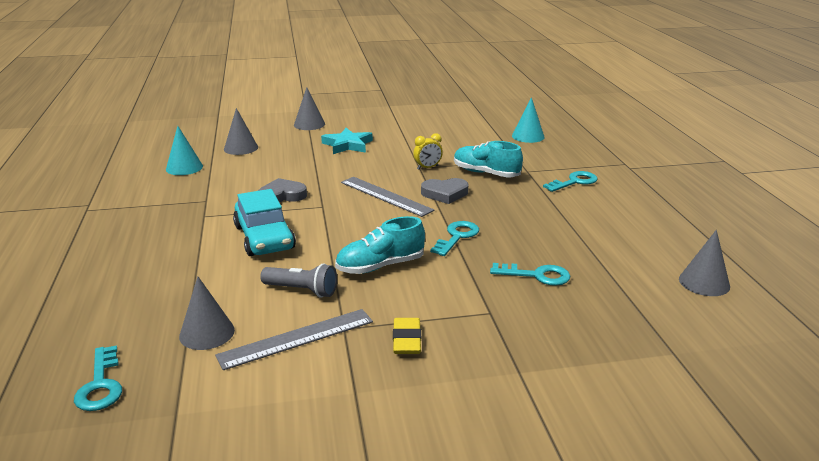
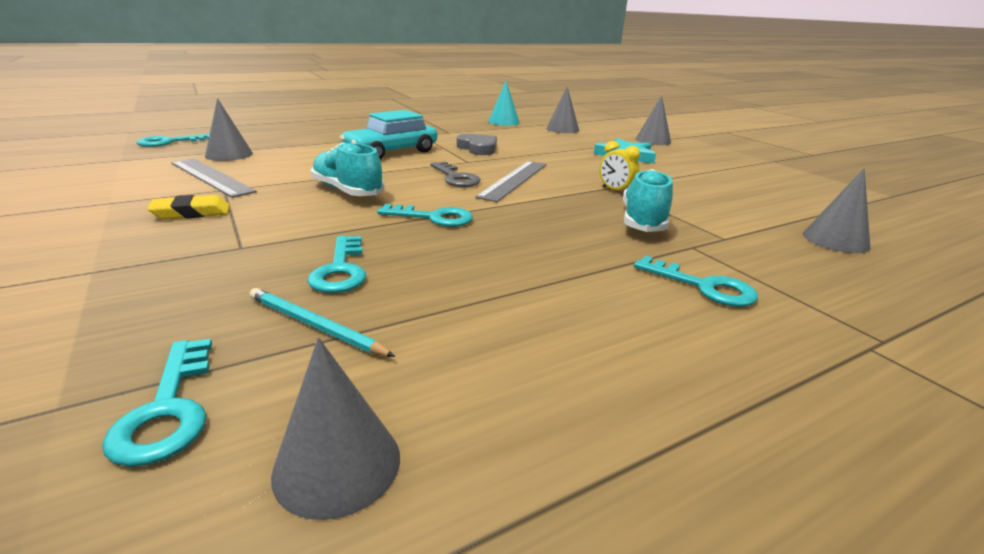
camera: 70 degrees right, 0 degrees up
grey flashlight [260,263,337,298] -> none
grey heart [421,178,469,204] -> none
turquoise cone [512,97,545,143] -> grey cone [803,168,871,253]
none -> turquoise key [102,338,212,467]
none -> turquoise pencil [250,288,395,357]
none -> grey key [431,161,481,187]

